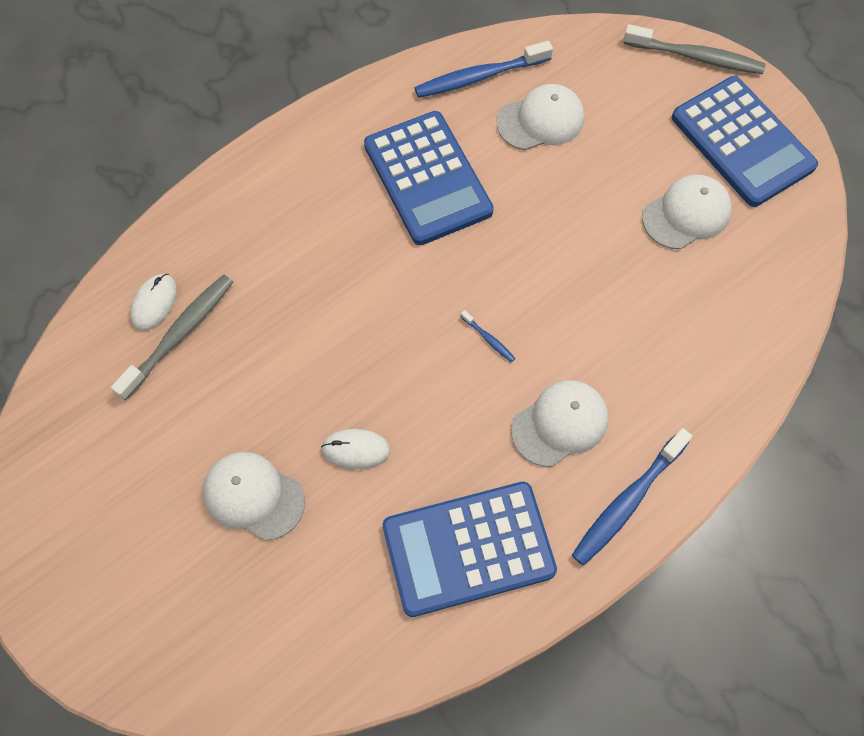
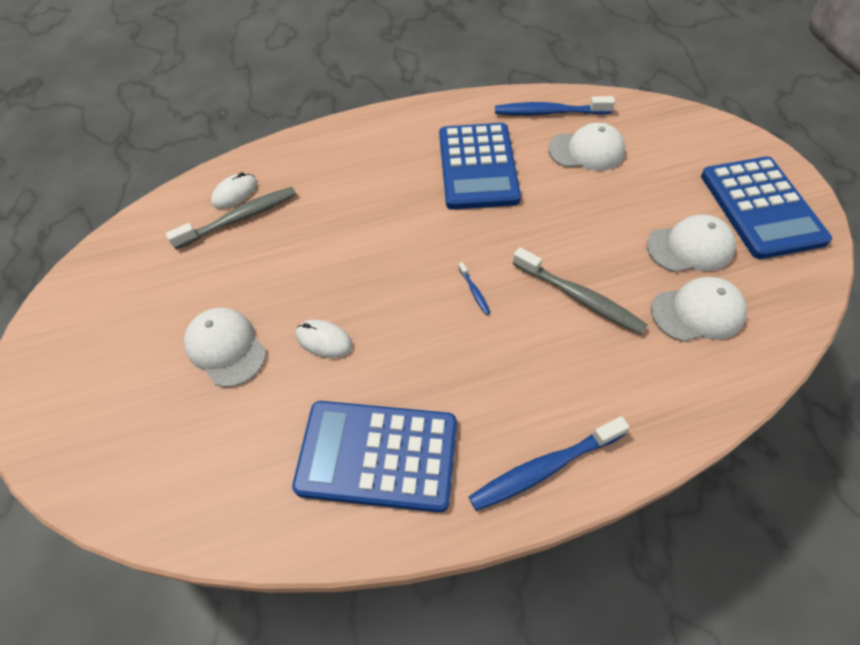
camera: 25 degrees right, 10 degrees down
white cap [511,380,608,467] -> white cap moved to [651,277,747,342]
grey toothbrush [623,24,765,74] -> grey toothbrush moved to [513,247,648,335]

